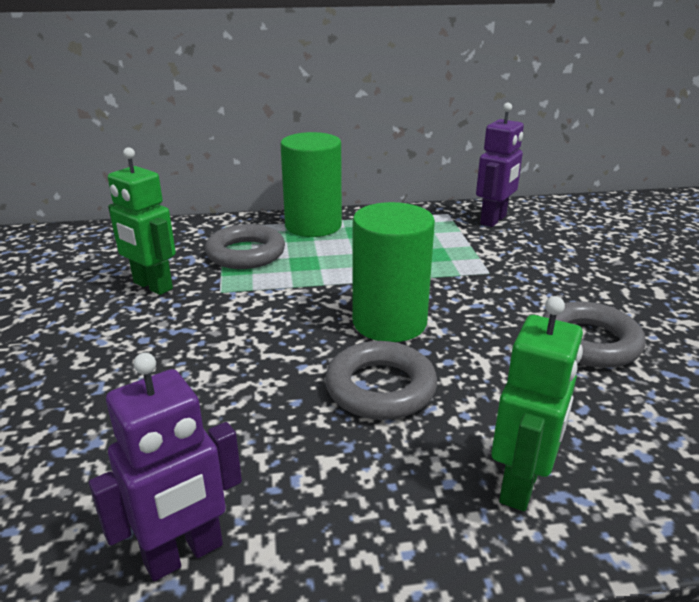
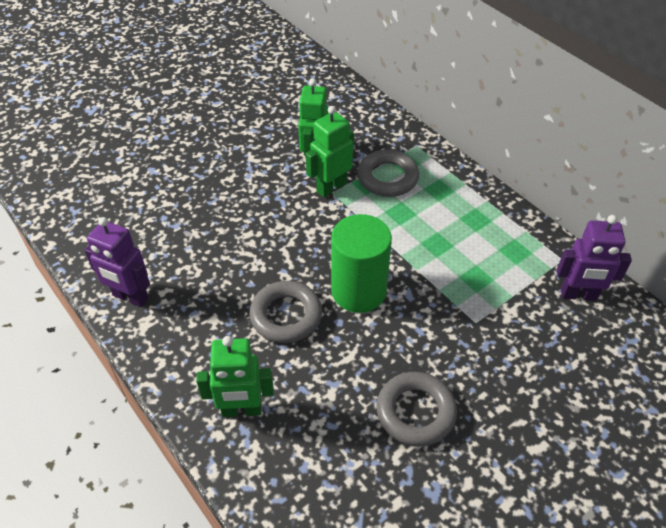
camera: 60 degrees right, 20 degrees up
green cylinder [280,132,342,237] -> none
none -> green robot [306,106,354,198]

